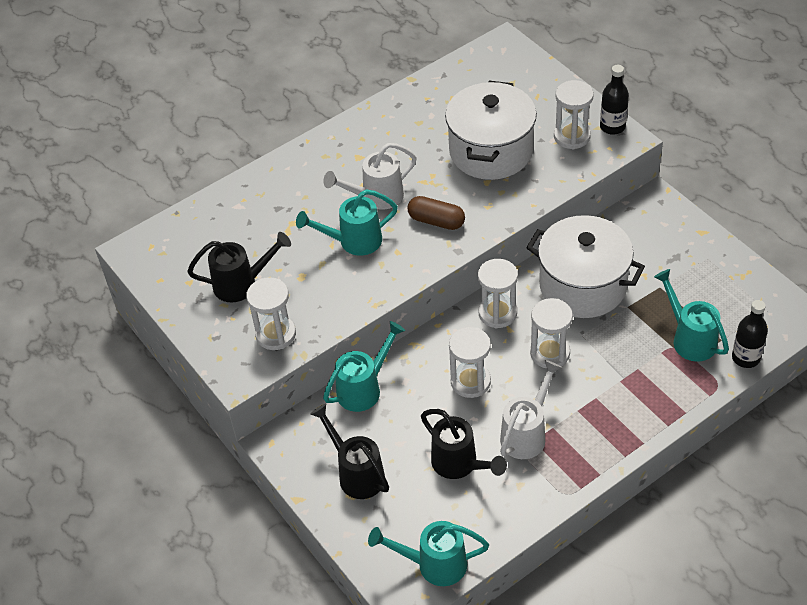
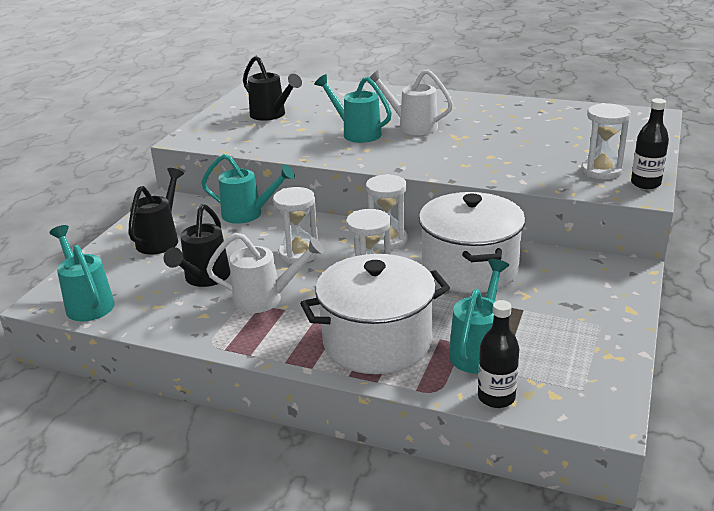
camera: 55 degrees right, 20 degrees down
white hourglass [246,277,296,350] -> none
brown capsule [407,196,465,230] -> none
white pot [445,81,537,180] -> white pot moved to [300,254,450,374]

